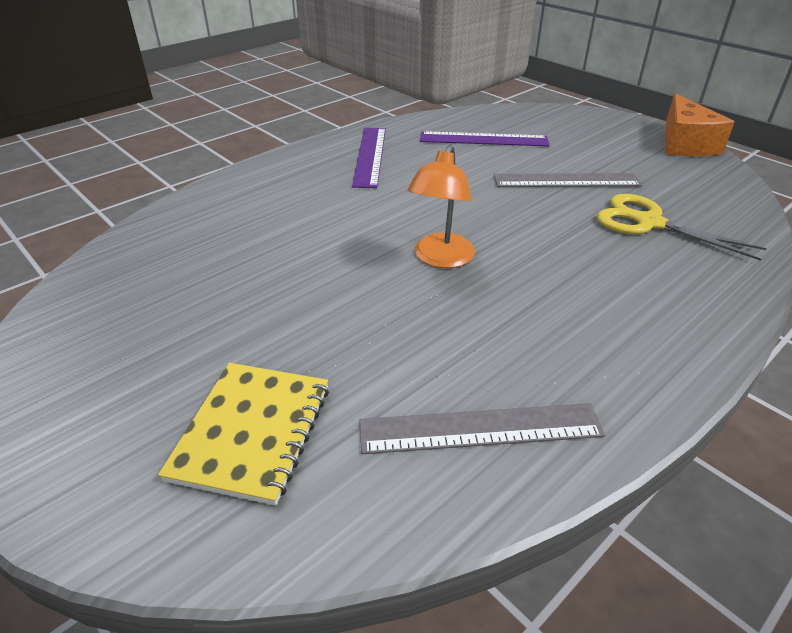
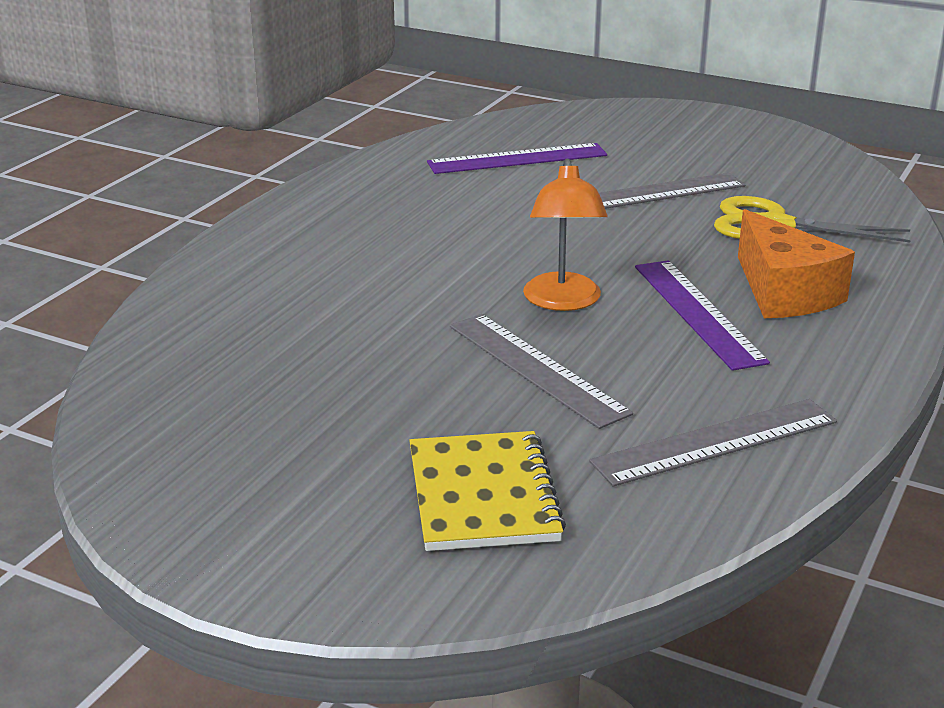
camera: 20 degrees left, 10 degrees down
purple ruler [352,128,386,188] -> purple ruler moved to [635,260,770,371]
orange cheese [665,93,735,156] -> orange cheese moved to [738,209,855,318]
none -> grey ruler [450,314,633,429]

